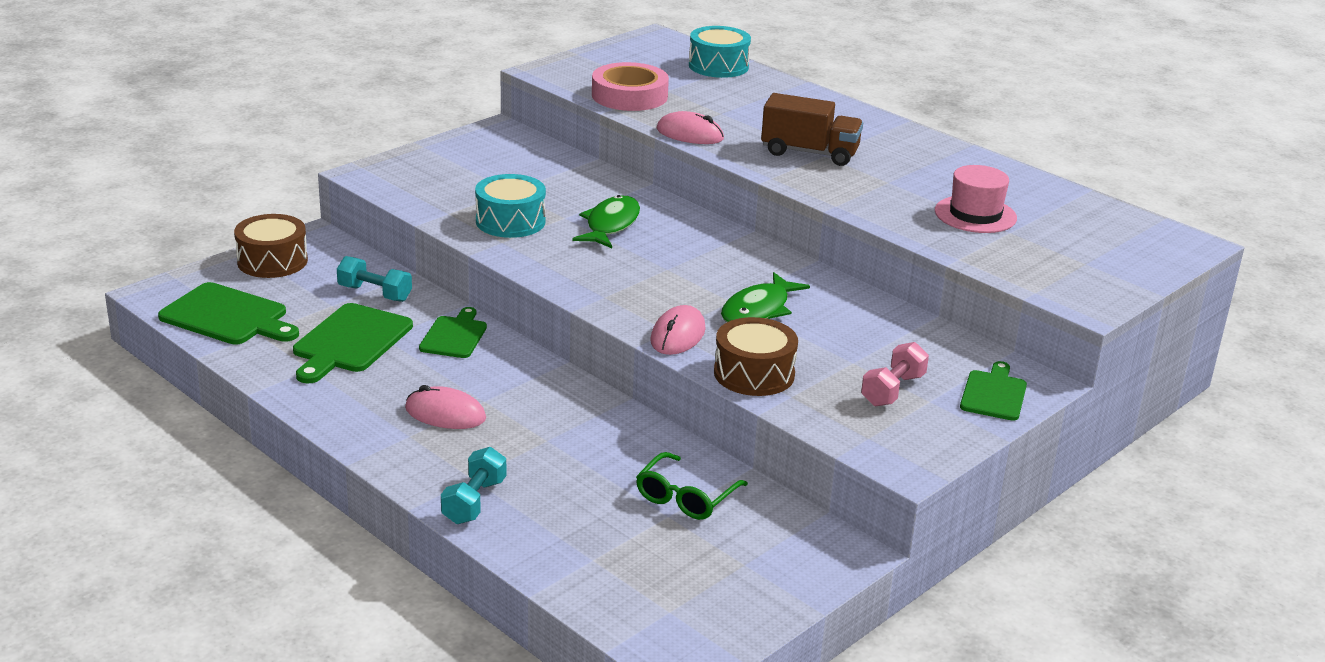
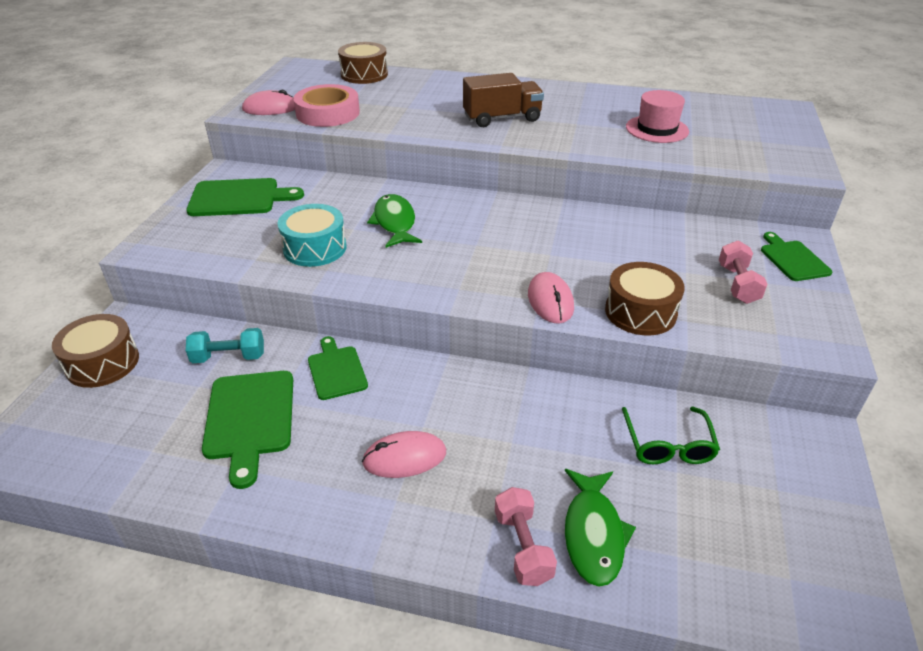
camera: 30 degrees left, 10 degrees up
green cutting board [158,282,299,344] -> green cutting board moved to [186,178,304,216]
turquoise dumbbell [441,447,506,524] -> pink dumbbell [495,487,557,586]
pink mouse [657,111,724,144] -> pink mouse moved to [242,90,295,115]
turquoise drum [689,26,751,78] -> brown drum [338,42,388,84]
green fish [721,272,810,322] -> green fish moved to [565,469,636,587]

